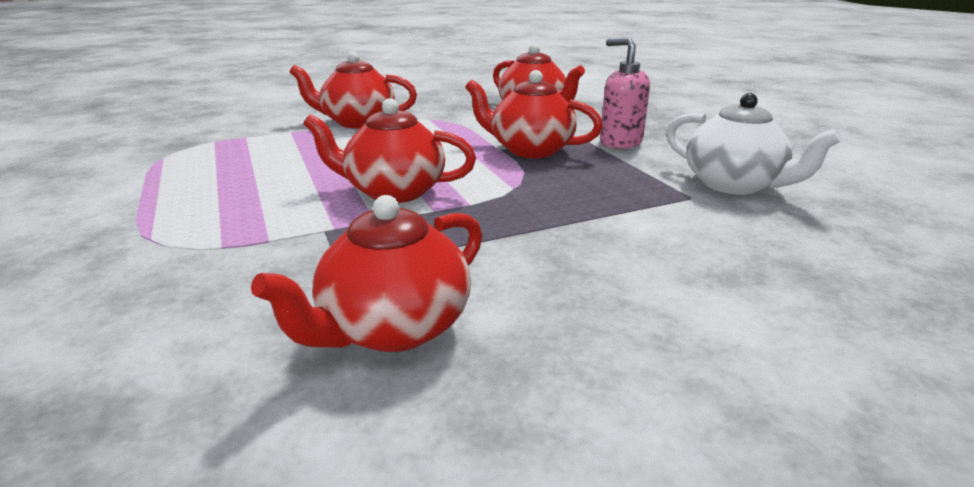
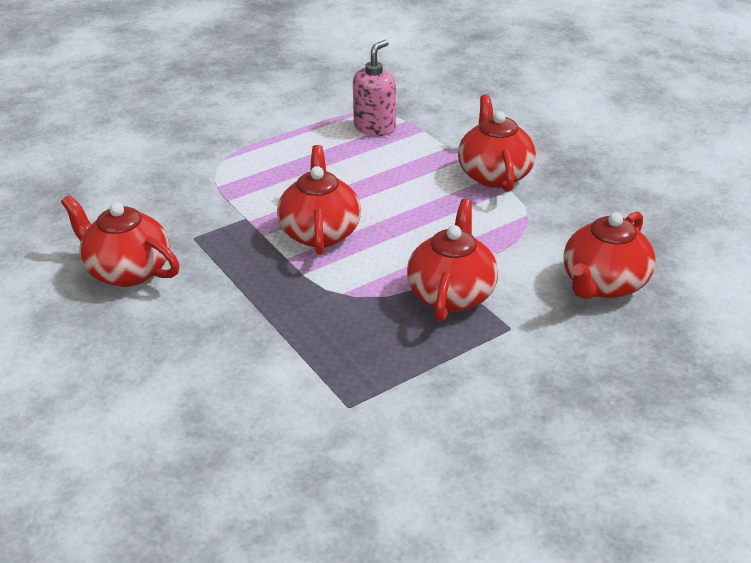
camera: 80 degrees right, 10 degrees up
pink soap dispenser [600,37,650,149] -> pink soap dispenser moved to [353,40,396,136]
white teapot [666,93,842,194] -> none

